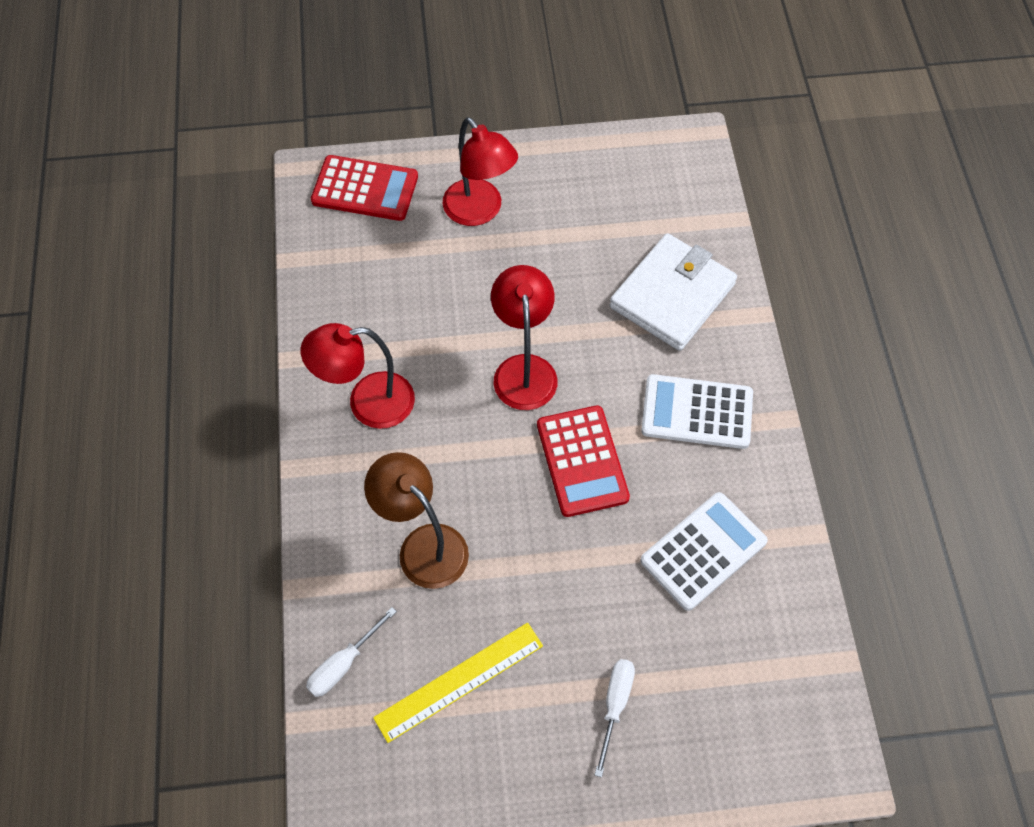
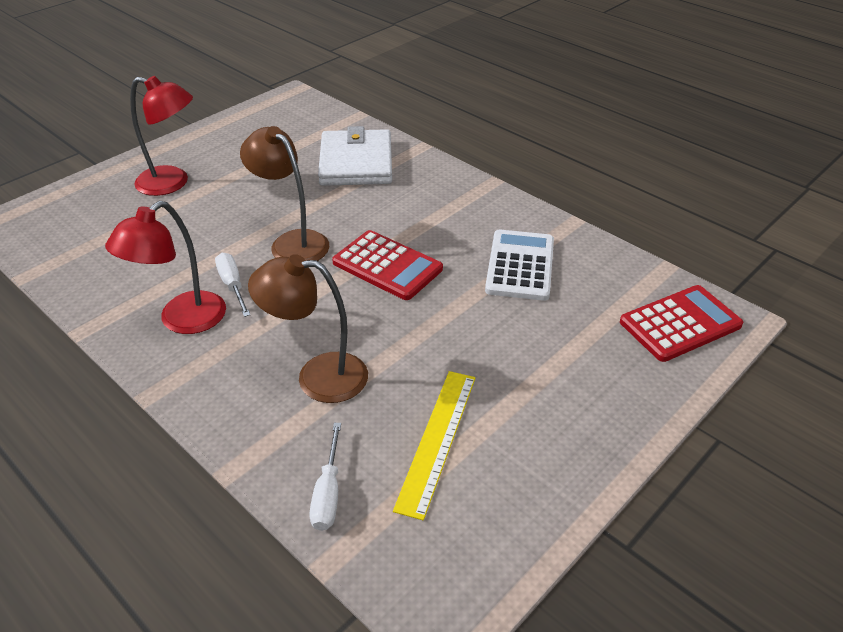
camera: 40 degrees left, 20 degrees down
red calculator [311,155,418,221] -> red calculator moved to [620,285,743,362]
red lamp [491,265,558,410] -> brown lamp [240,126,329,261]
white screwdriver [595,659,635,778] -> white screwdriver moved to [215,253,250,317]
white calculator [641,374,753,449] -> none

